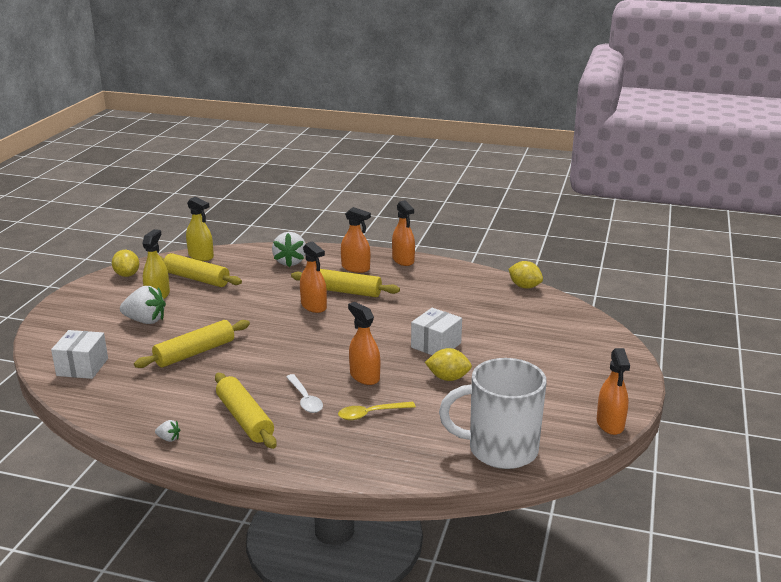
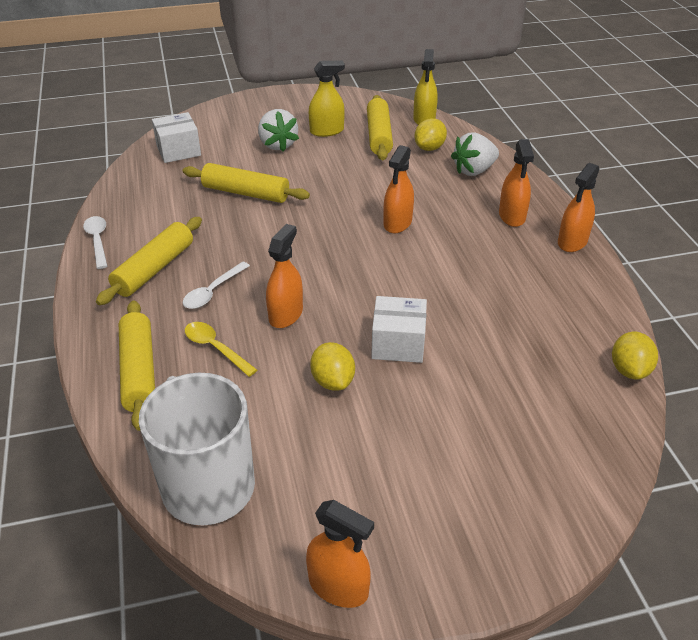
camera: 60 degrees right, 15 degrees up
yellow lemon [112,250,140,277] -> yellow lemon moved to [414,118,447,151]
white strawberry [155,420,180,442] -> white spoon [83,216,107,269]
yellow rolling pin [291,269,400,297] -> yellow rolling pin moved to [119,300,155,431]
orange spray bottle [597,348,630,435] -> orange spray bottle turned 120 degrees counterclockwise [306,500,374,608]

